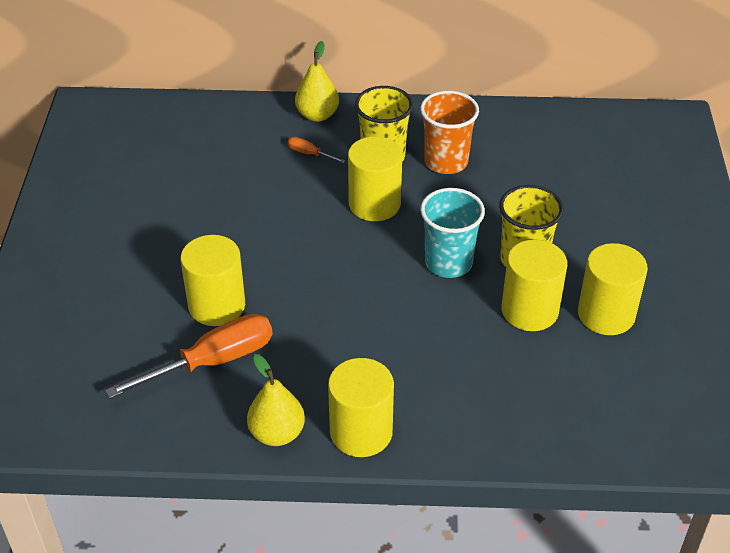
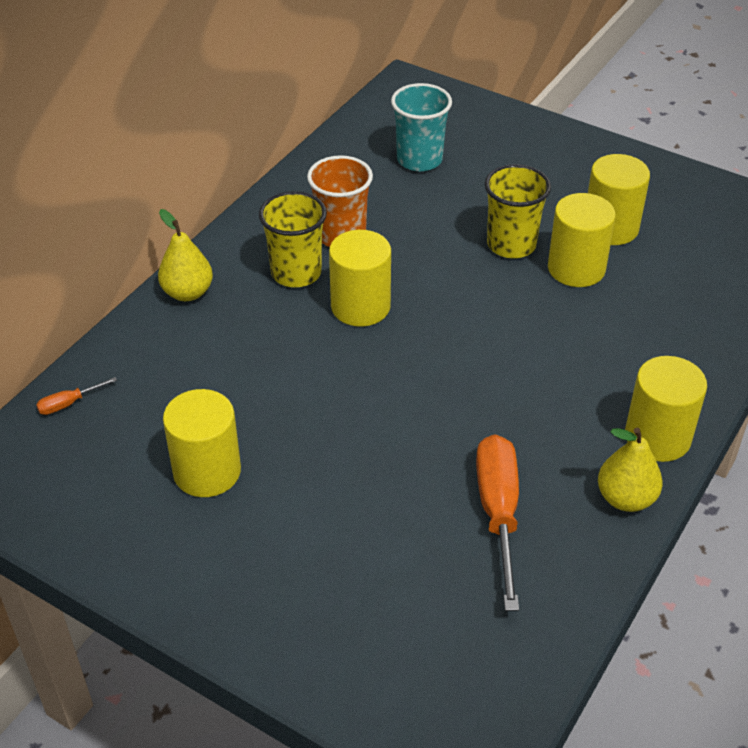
camera: 60 degrees left, 0 degrees up
yellow cylinder [181,235,245,326] -> yellow cylinder moved to [163,389,241,497]
orange screwdriver [288,137,346,163] -> orange screwdriver moved to [36,377,117,415]
turquoise cup [420,188,485,278] -> turquoise cup moved to [391,83,452,171]

